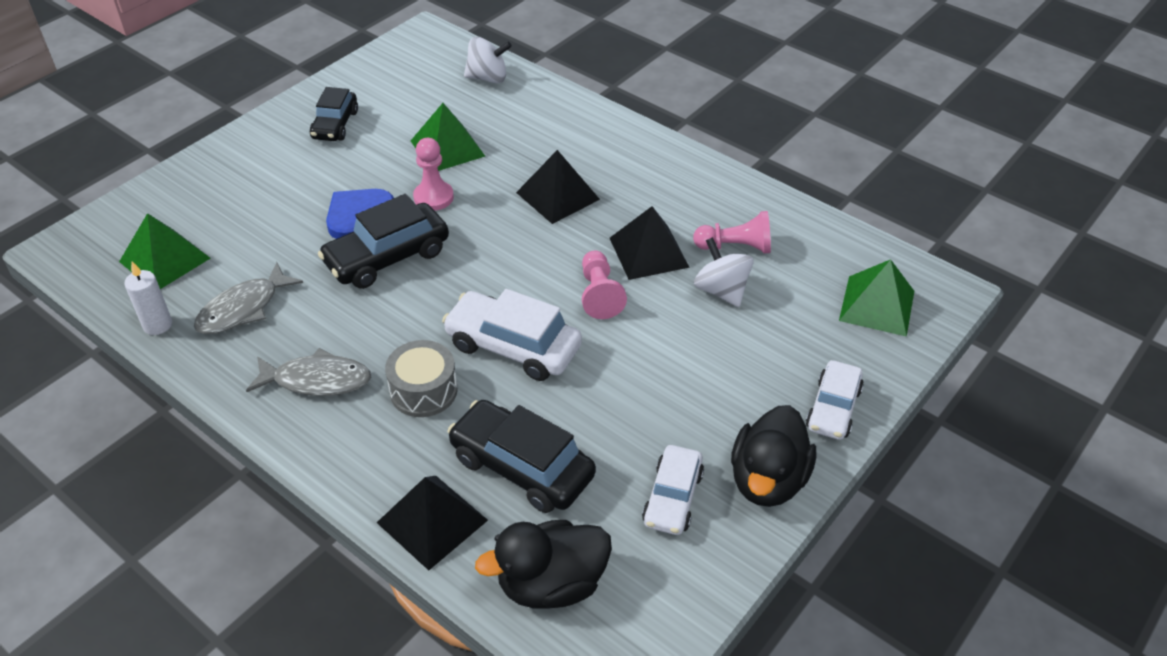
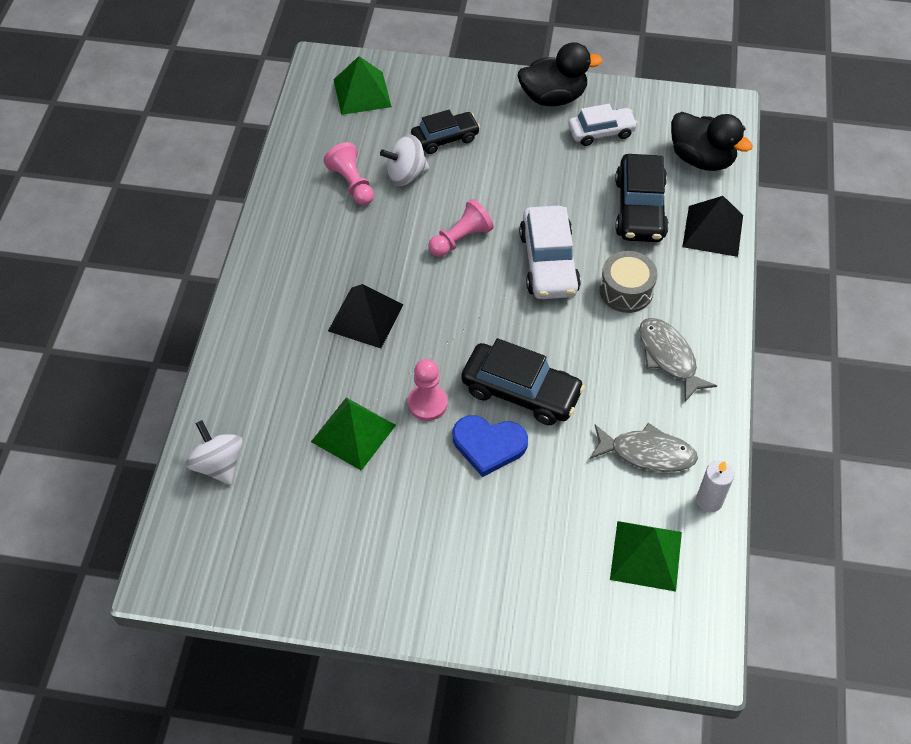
camera: 120 degrees left, 10 degrees up
black car [310,87,358,141] -> black car moved to [411,110,480,154]
black pyramid [610,206,690,280] -> none
white spinning top [694,237,754,307] -> white spinning top turned 45 degrees clockwise [380,135,429,186]
white car [806,360,864,440] -> none

